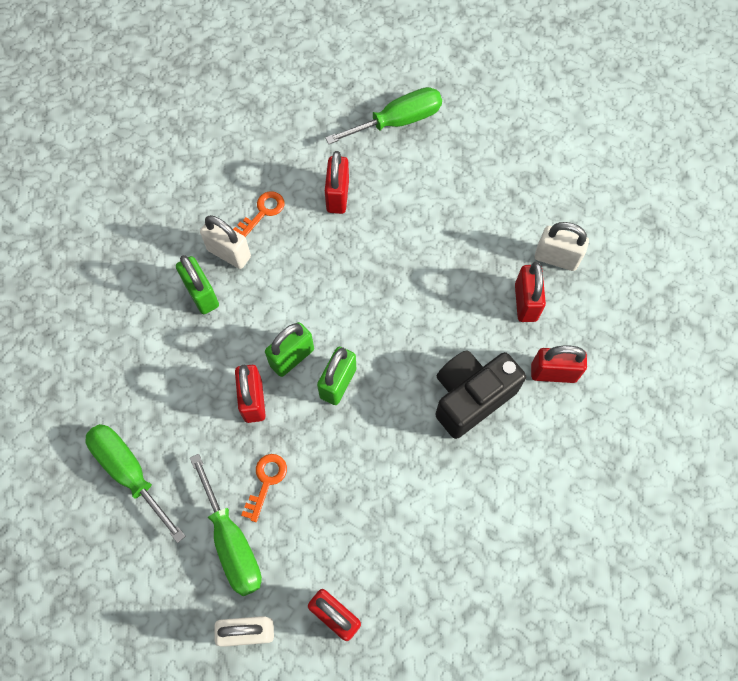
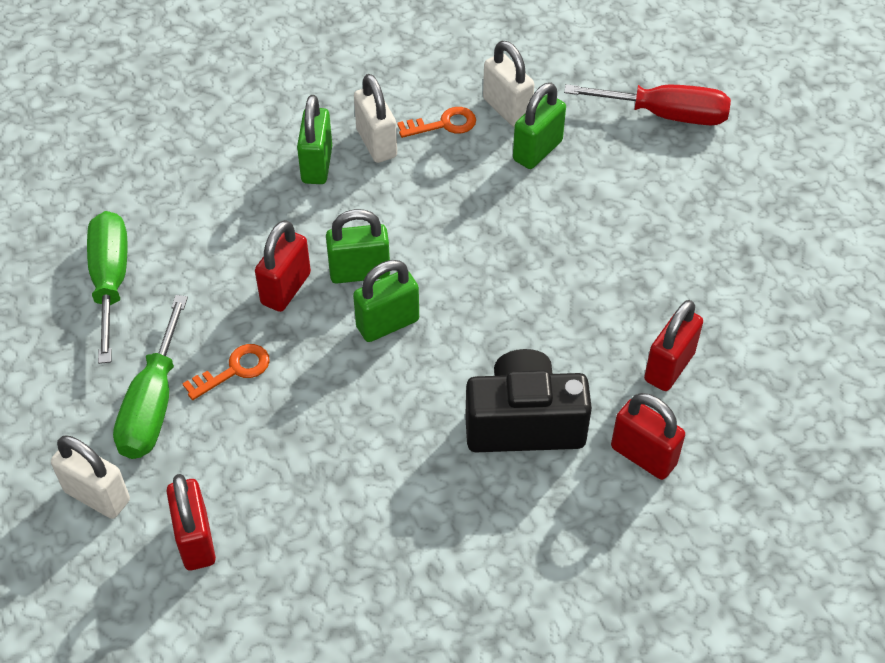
camera: 35 degrees right, 15 degrees down
green screwdriver [325,87,442,144] -> red screwdriver [564,84,731,125]
red padlock [325,151,349,214] -> green padlock [513,83,566,169]
white padlock [535,222,589,271] -> white padlock moved to [483,41,534,127]

